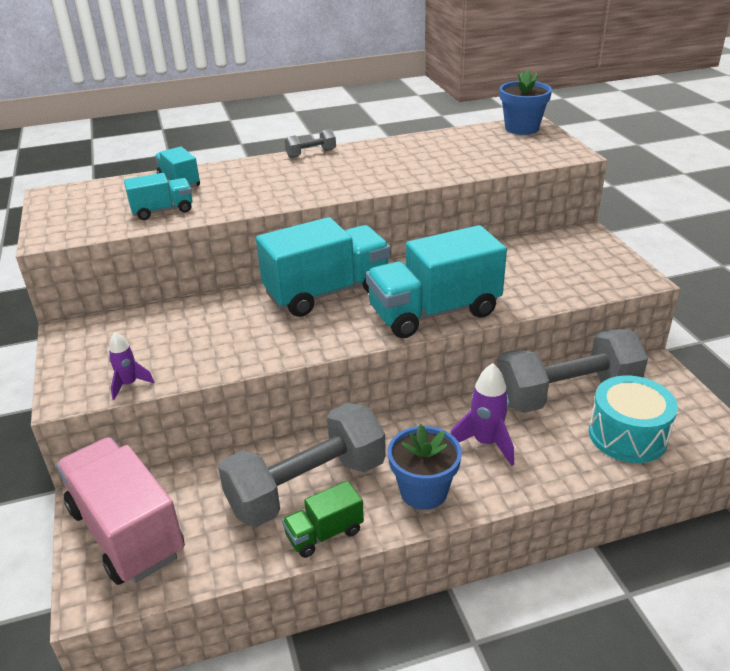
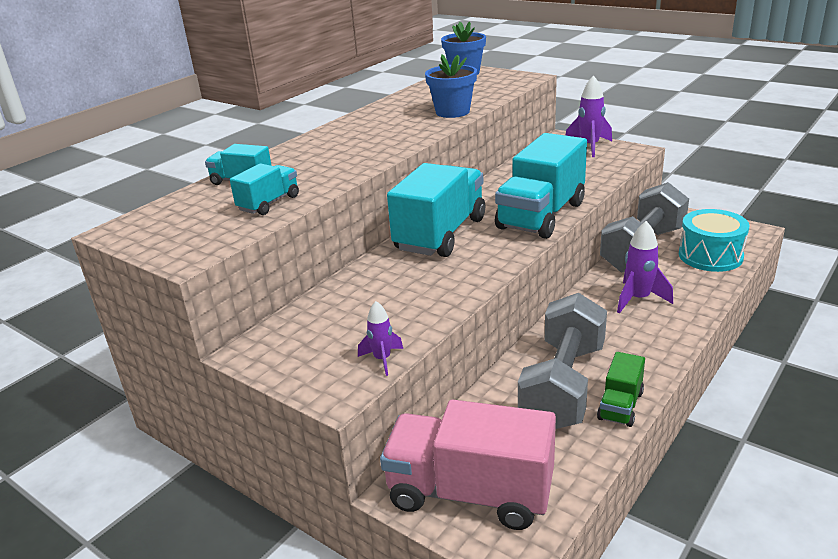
camera: 35 degrees left, 5 degrees down
grey dumbbell [285,129,336,158] -> none
blue flower pot [388,424,462,510] -> blue flower pot moved to [425,55,477,118]
none -> purple rocket [565,75,612,157]

